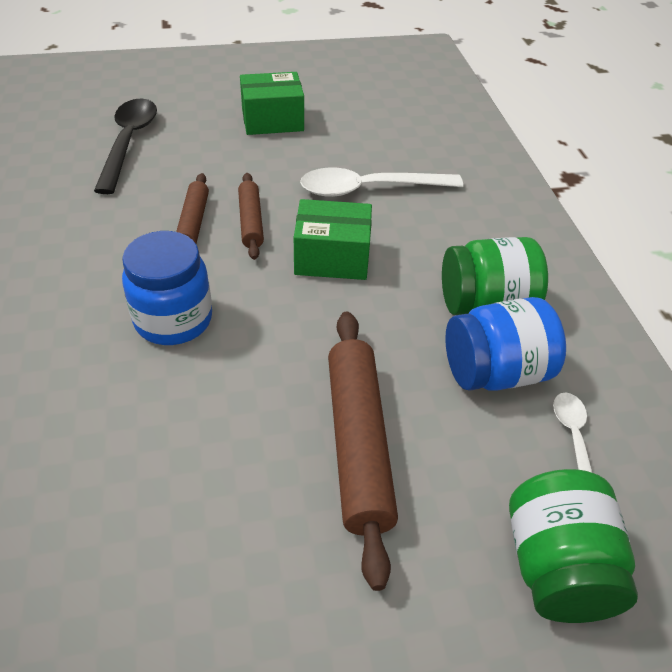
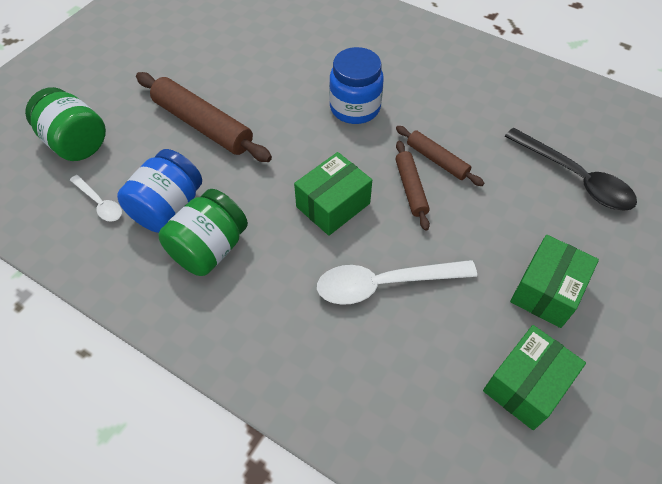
camera: 135 degrees right, 10 degrees up
brown rolling pin [238,173,264,260] -> brown rolling pin turned 45 degrees clockwise [396,141,430,231]
white spoon [300,168,463,197] -> white spoon turned 135 degrees counterclockwise [317,260,477,305]
none -> green box [483,325,586,430]

